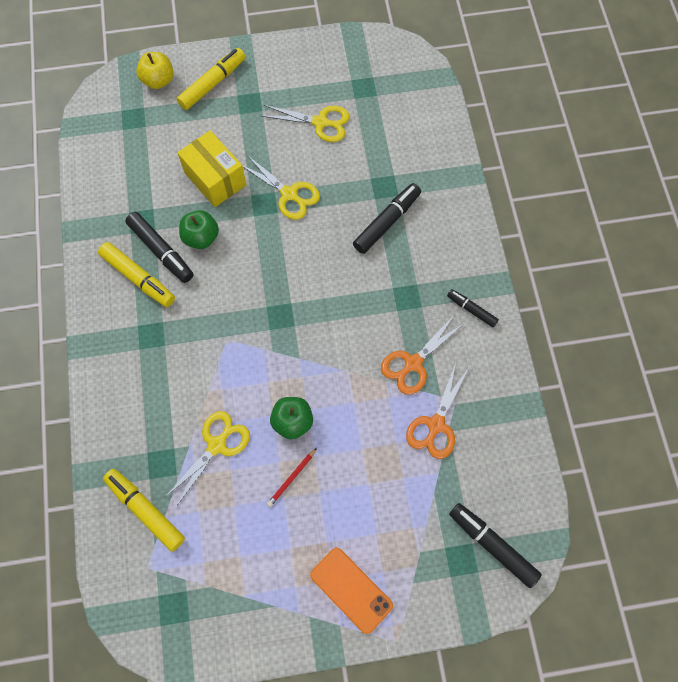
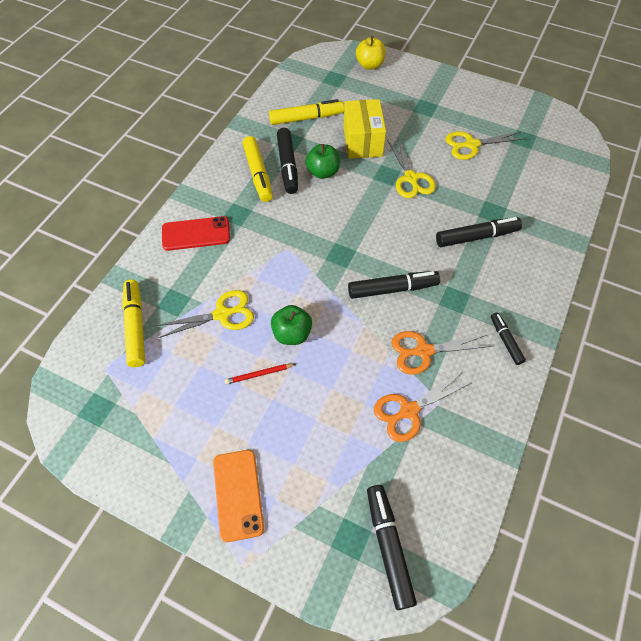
camera: 35 degrees right, 10 degrees down
yellow marker [176,48,245,110] -> yellow marker moved to [269,99,344,125]
yellow scissors [262,105,350,142] -> yellow scissors turned 120 degrees clockwise [446,131,526,160]
none -> red phone [162,216,230,251]
none -> black marker [348,271,440,299]

